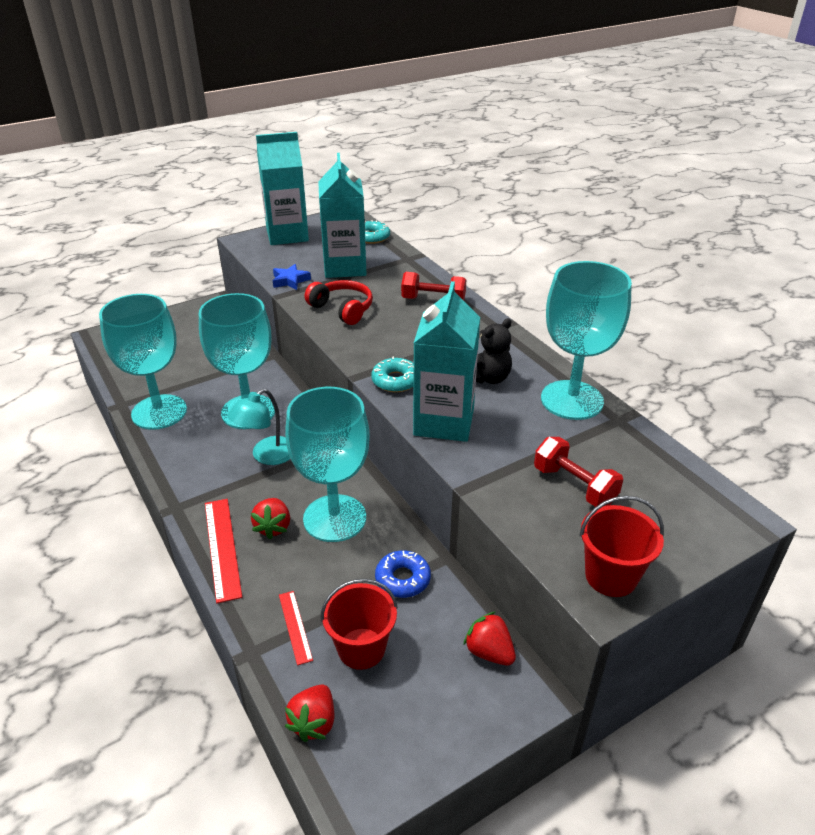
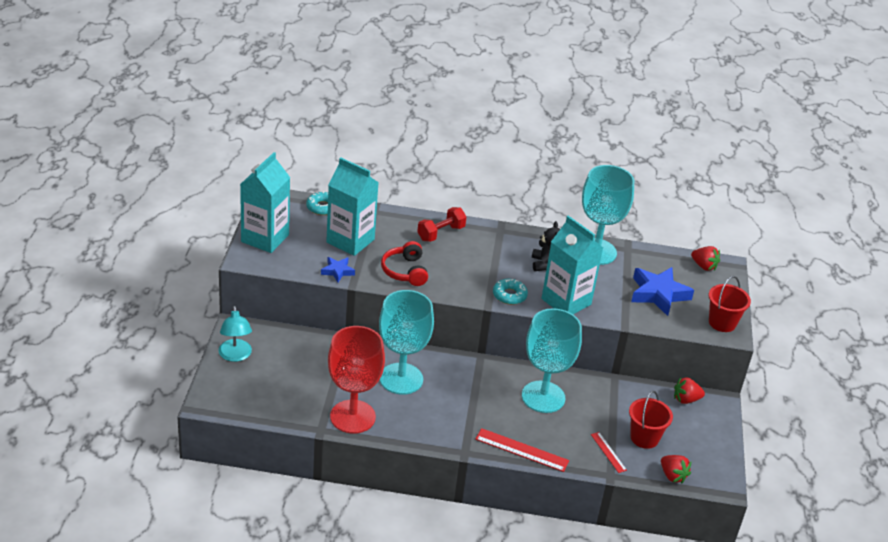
camera: 55 degrees left, 0 degrees up
turquoise goblet [99,294,187,430] -> red goblet [328,326,385,434]
turquoise lamp [228,389,290,465] -> turquoise lamp moved to [219,306,252,362]
red strawberry [251,498,290,539] -> red strawberry moved to [691,246,720,271]
red ruler [279,591,313,665] -> red ruler turned 45 degrees clockwise [591,432,627,473]
red headphones [305,280,373,325] -> red headphones turned 90 degrees counterclockwise [381,241,428,286]
blue donut [375,551,431,598] -> none
red dumbbell [534,437,623,507] -> blue star [631,267,694,316]

